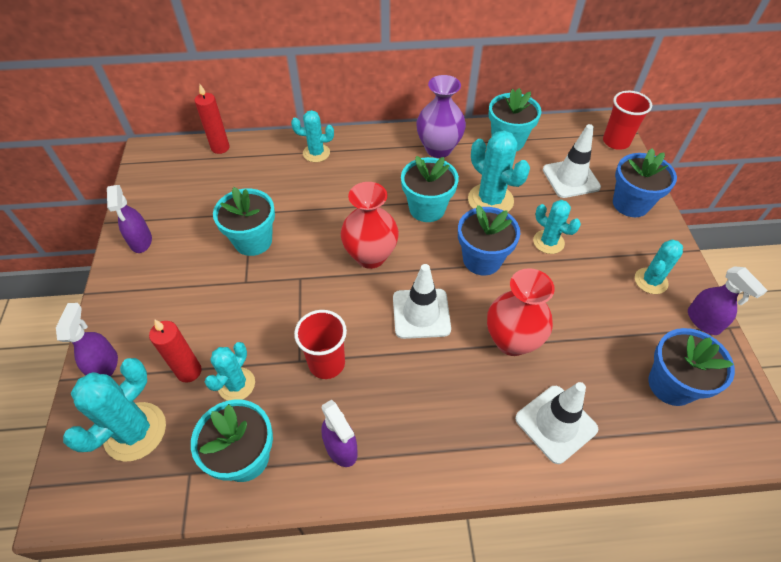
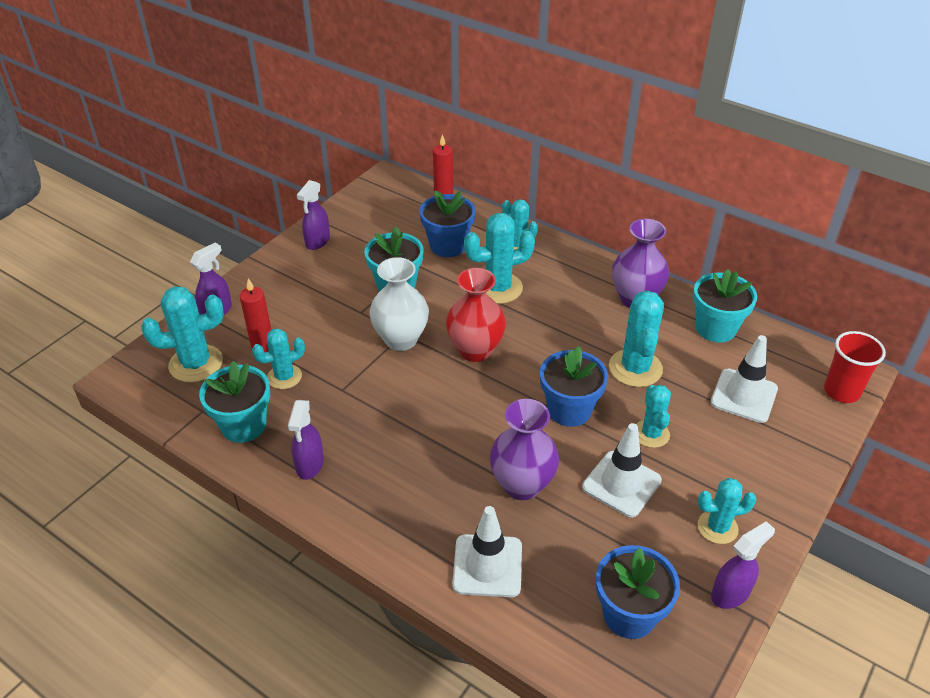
camera: 40 degrees right, 10 degrees down
red cup [294,310,347,379] -> none
white traffic cone [393,264,451,339] -> white traffic cone moved to [582,423,662,517]
turquoise flower pot [401,156,459,222] -> none
red vase [487,268,555,356] -> purple vase [490,399,559,500]
blue flower pot [613,148,677,217] -> blue flower pot moved to [419,191,476,257]
purple spray bottle [688,266,768,335] -> purple spray bottle turned 135 degrees counterclockwise [711,521,775,609]
none -> white vase [369,257,429,351]
none -> turquoise cactus [464,213,535,304]

